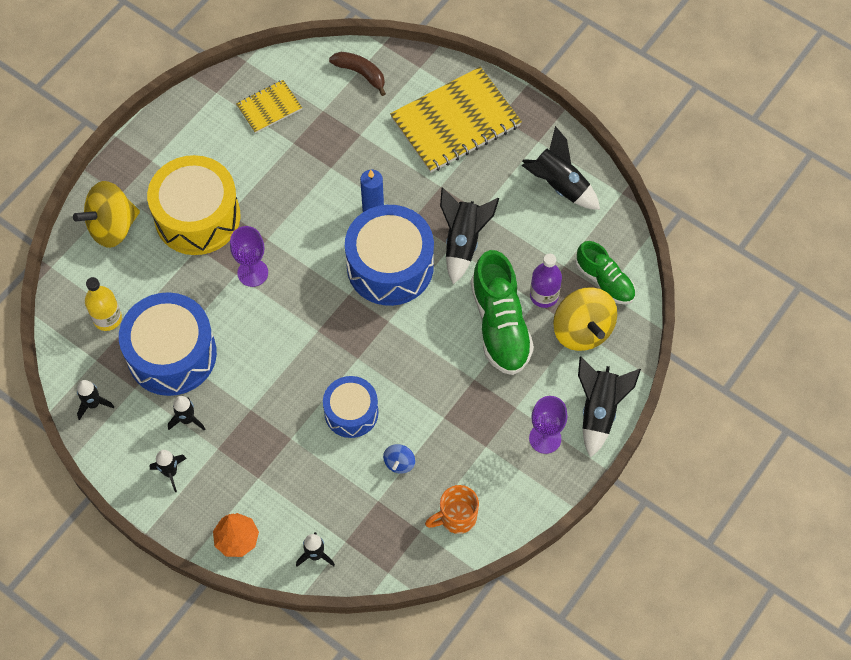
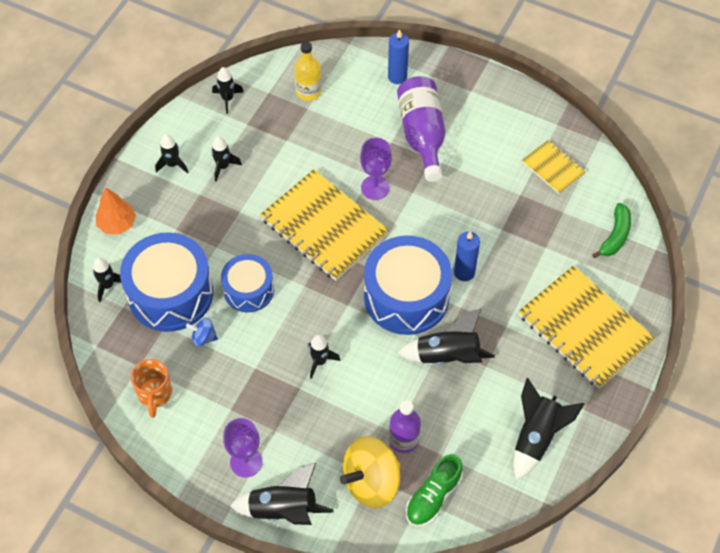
camera: 80 degrees right, 5 degrees down
yellow spinning top [73,181,140,248] -> blue candle [388,29,409,84]
blue drum [119,292,217,396] -> blue drum moved to [120,232,213,332]
yellow drum [147,155,241,255] -> purple bottle [397,76,445,182]
brown banana [329,52,386,96] -> green banana [592,203,631,258]
orange mug [425,485,479,534] -> orange mug turned 150 degrees counterclockwise [131,359,172,418]
green shoe [471,250,534,375] -> none
none -> yellow notebook [260,169,389,281]
none -> black rocket [308,335,341,379]

